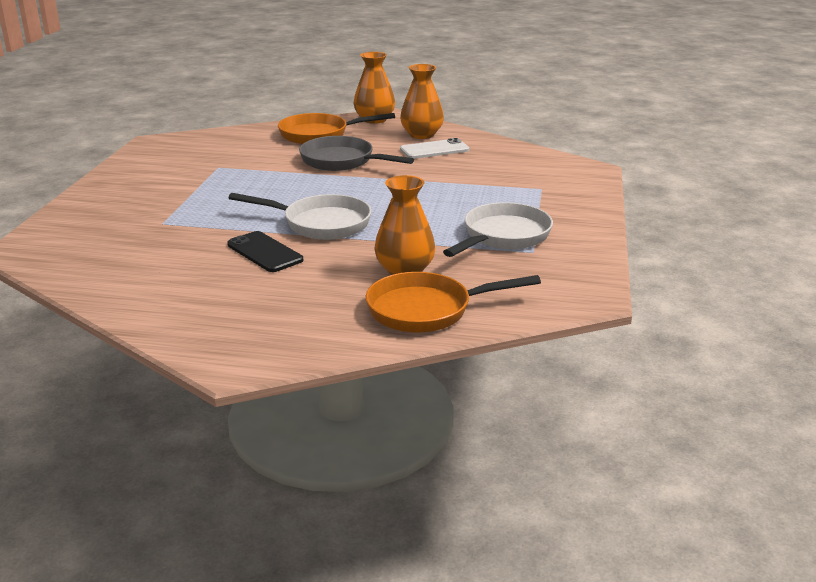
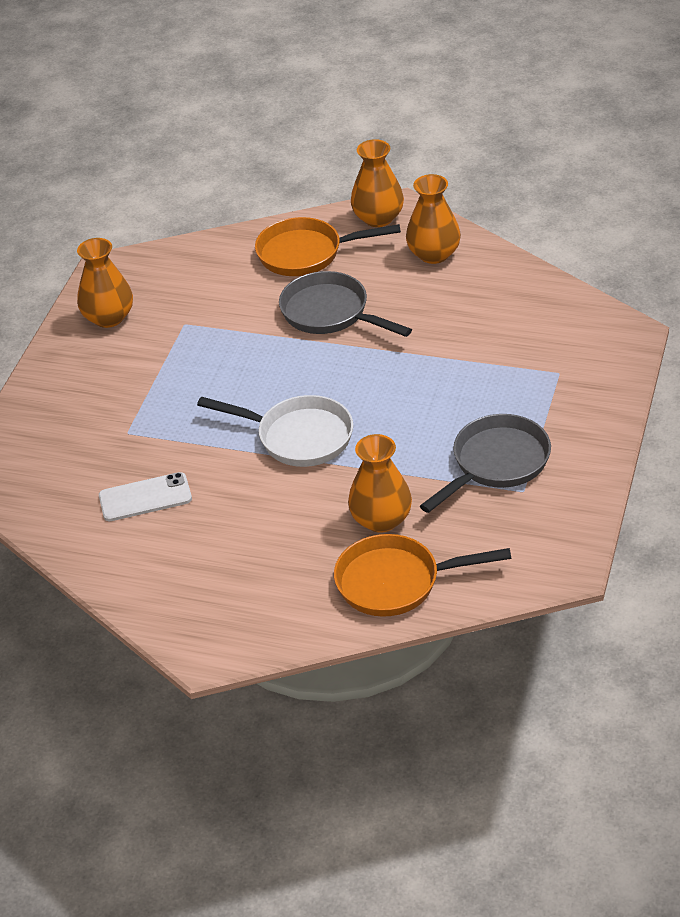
camera: 10 degrees right, 15 degrees up
black phone [227,231,303,272] -> none
white phone [400,138,469,159] -> white phone moved to [99,472,192,521]
white pan [443,202,553,257] -> grey pan [420,414,551,513]
none -> orange vase [77,238,133,328]

